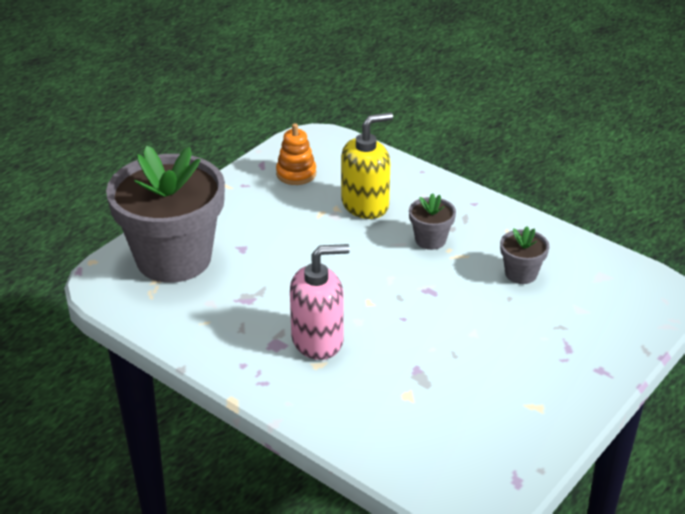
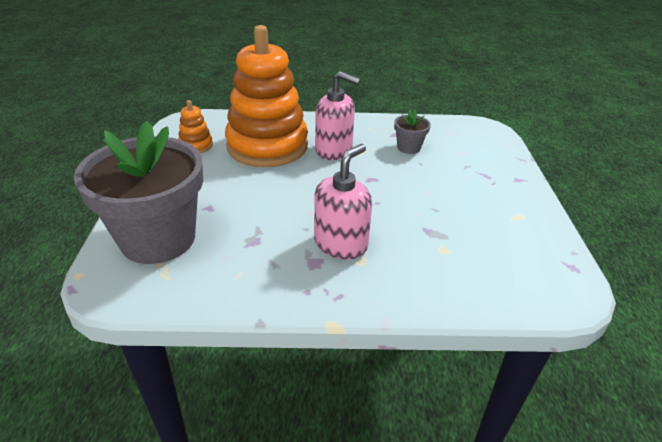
camera: 40 degrees left, 0 degrees up
yellow soap dispenser [341,112,393,219] -> orange stacking toy [225,25,308,167]
grey flower pot [409,193,456,250] -> pink soap dispenser [315,71,361,160]

